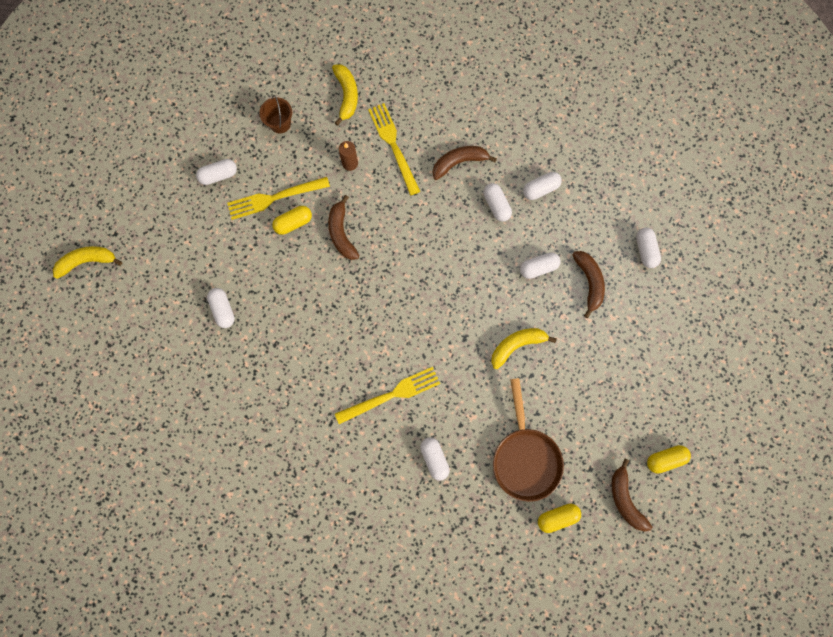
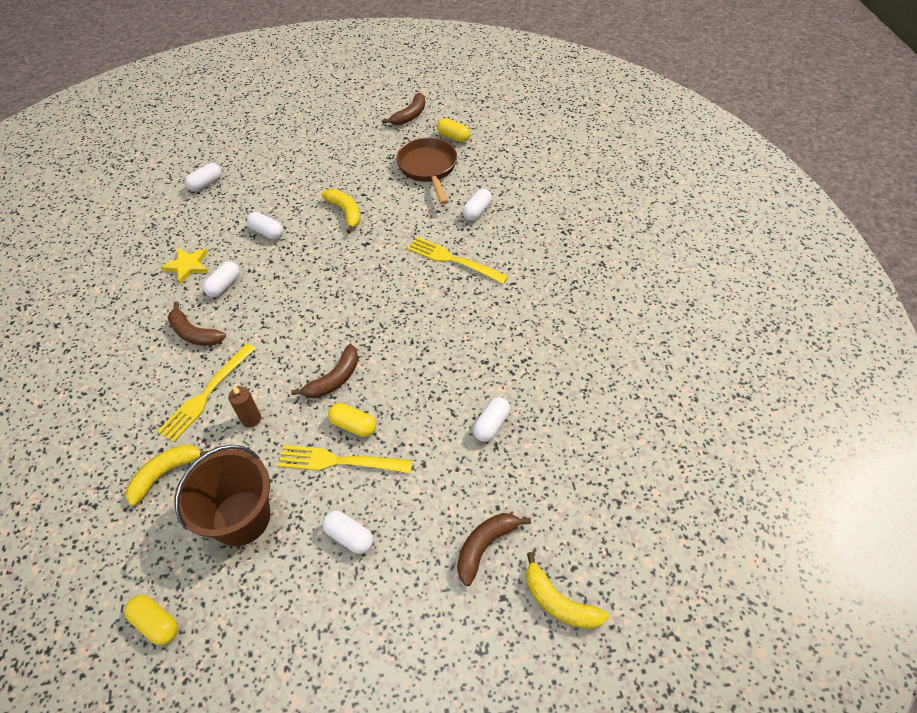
camera: 125 degrees left, 25 degrees down
yellow fork [227,177,330,220] -> yellow fork turned 150 degrees clockwise [278,445,413,474]
brown bucket [259,95,292,133] -> brown bucket [174,445,270,546], size x1.96
yellow banana [491,328,557,369] -> yellow banana turned 150 degrees counterclockwise [321,190,361,234]
brown pan [493,378,564,502] -> brown pan turned 60 degrees counterclockwise [396,138,457,204]
white capsule [523,172,562,200] -> yellow star [161,248,208,284]
brown banana [572,251,605,318] -> brown banana moved to [457,513,531,586]
yellow capsule [647,445,691,474] -> yellow capsule moved to [125,595,178,645]

